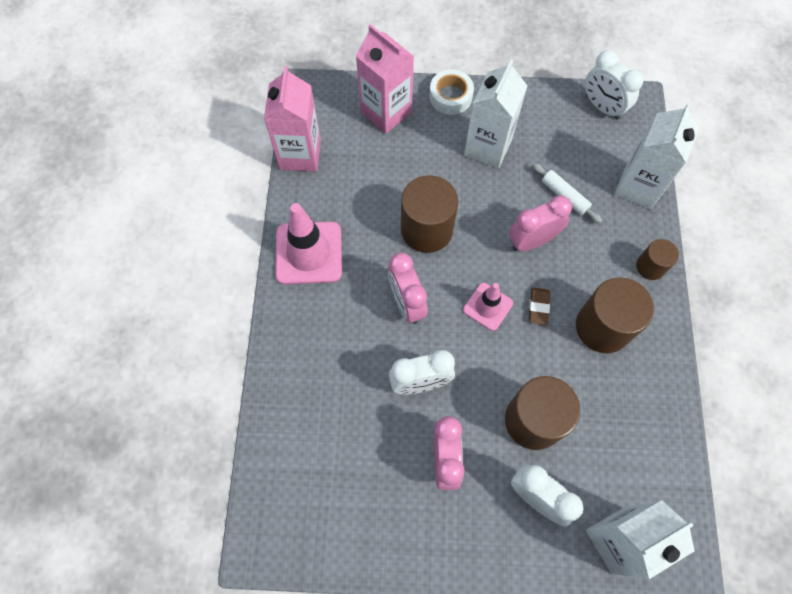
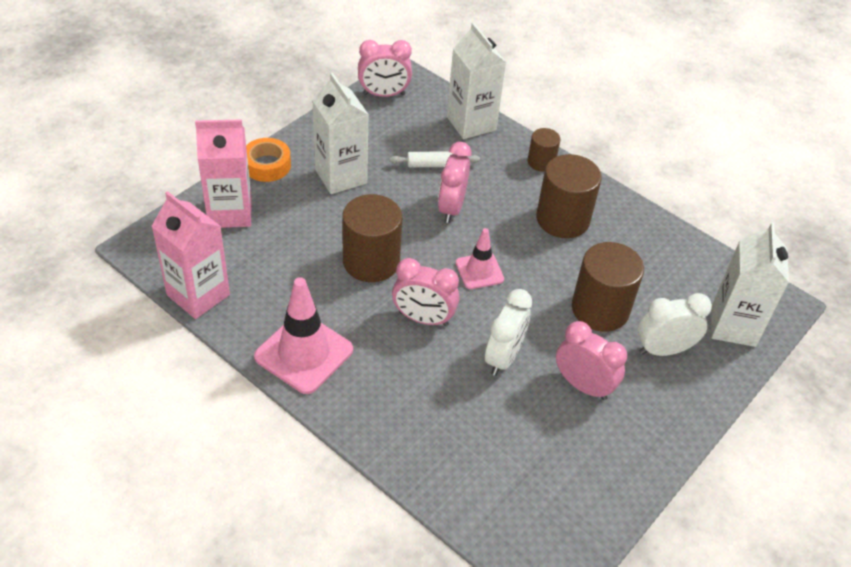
camera: 55 degrees left, 20 degrees down
white tape [429,70,474,115] -> orange tape [246,138,291,182]
brown eraser [529,288,550,325] -> none
white clock [585,50,644,120] -> pink clock [358,40,412,97]

